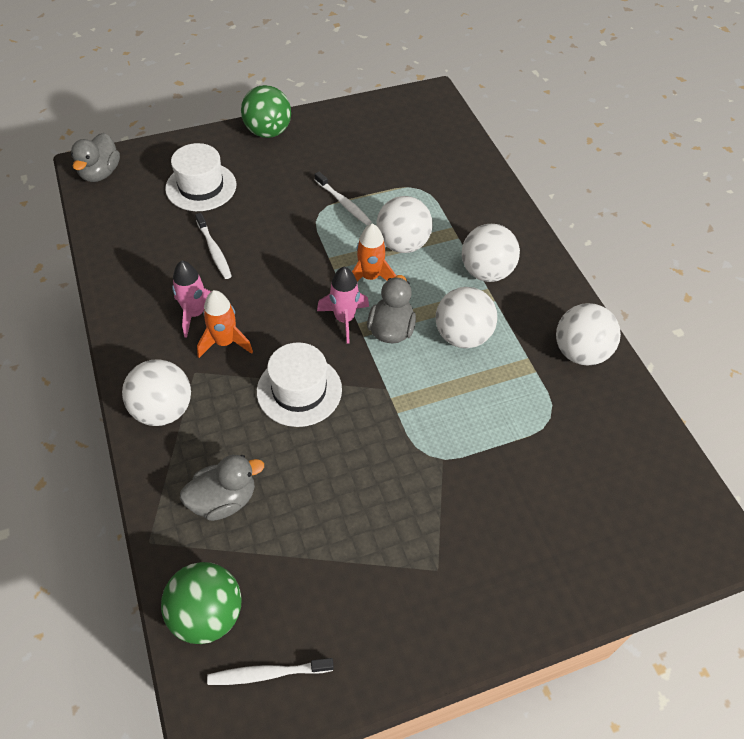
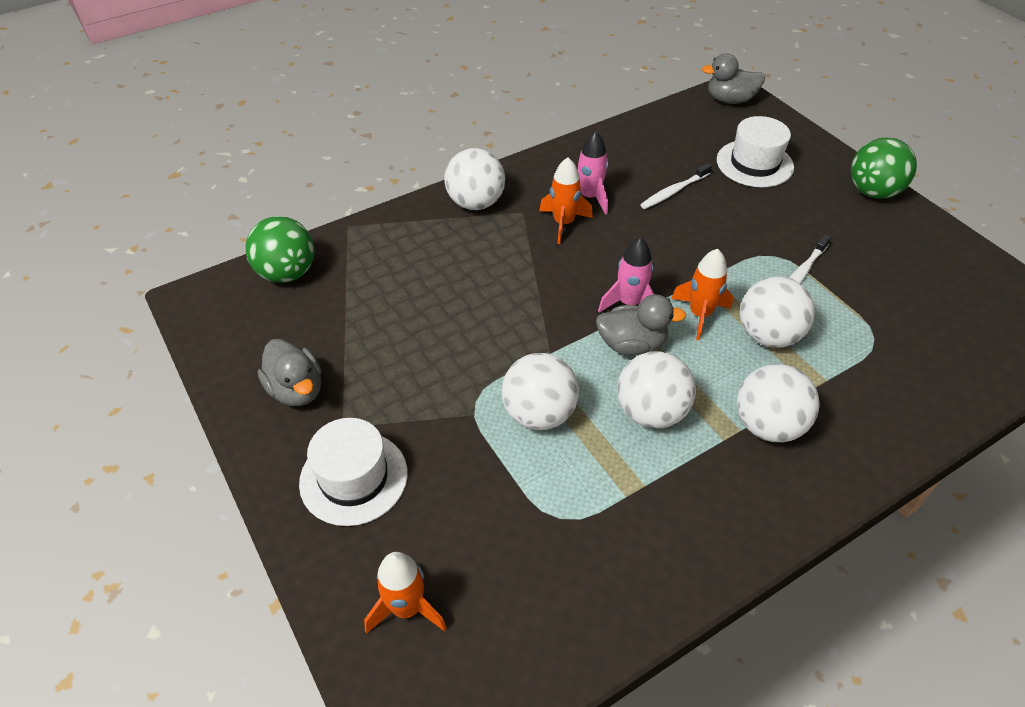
camera: 80 degrees right, 5 degrees down
grey duck [180,455,264,521] -> grey duck moved to [258,339,321,406]
white toothbrush [207,658,334,685] -> none
white hat [257,342,342,427] -> white hat moved to [299,418,408,526]
white ball [556,303,621,366] -> white ball moved to [502,353,579,430]
none -> orange rocket [364,552,447,634]

